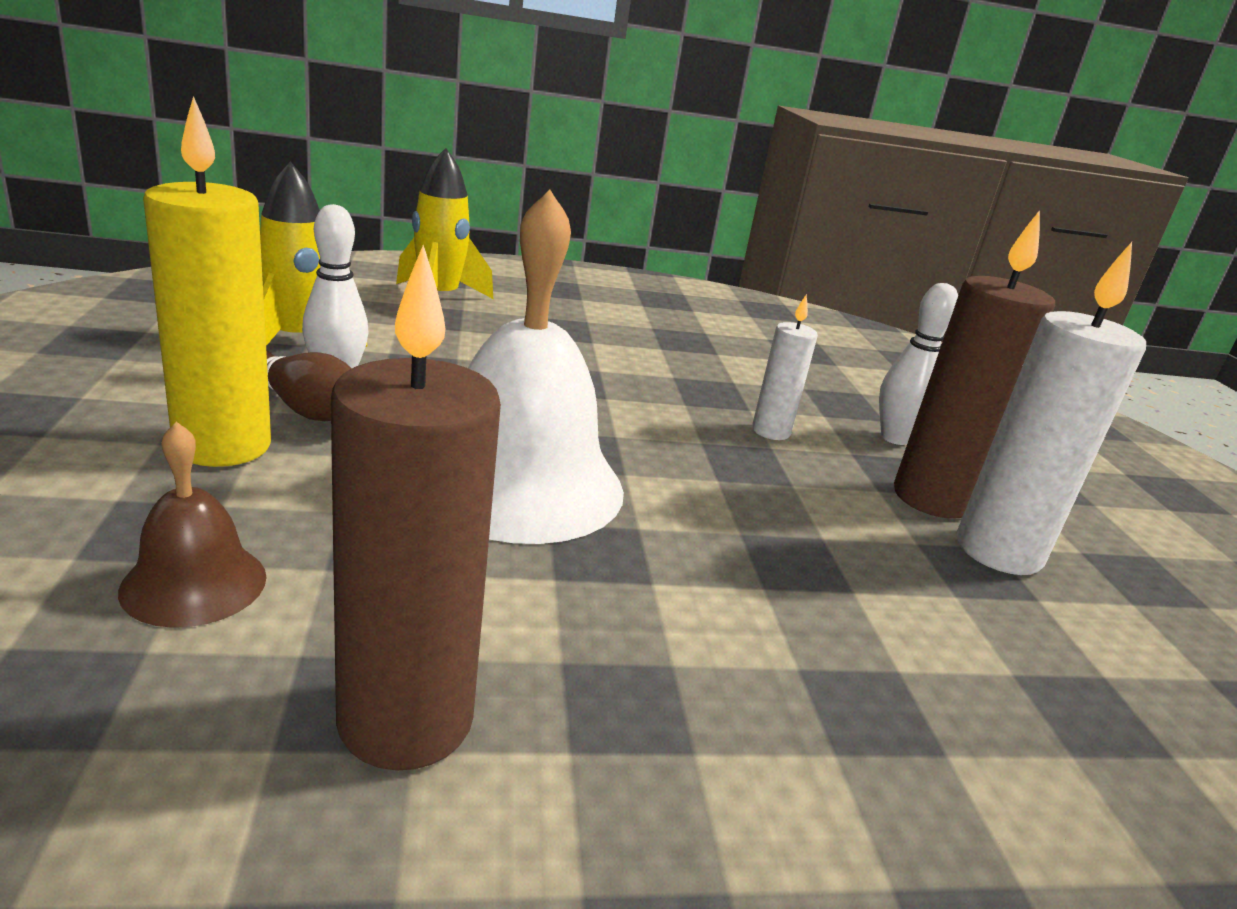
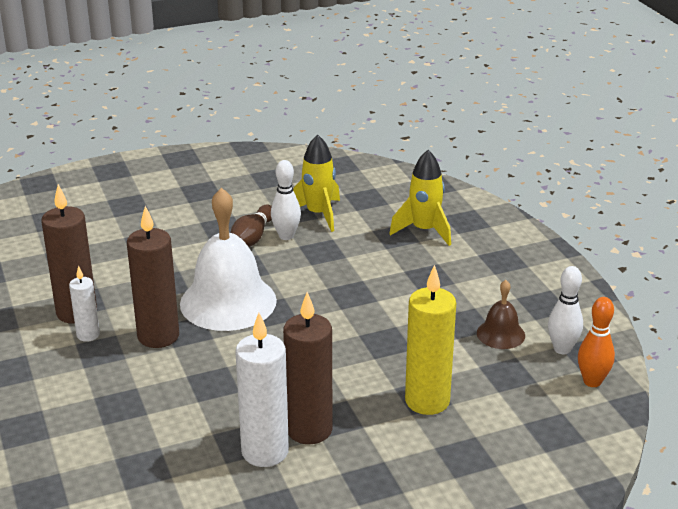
camera: 80 degrees right, 5 degrees up
brown bell [118,422,267,628] -> brown bell moved to [477,280,525,349]
yellow candle [143,96,271,467] -> yellow candle moved to [405,265,456,415]
white candle [752,294,818,440] -> white candle moved to [69,266,100,342]
white bowling pin [879,283,958,445] -> white bowling pin moved to [548,266,583,354]
none -> brown candle [127,206,179,348]
none -> orange bowling pin [578,297,615,387]

